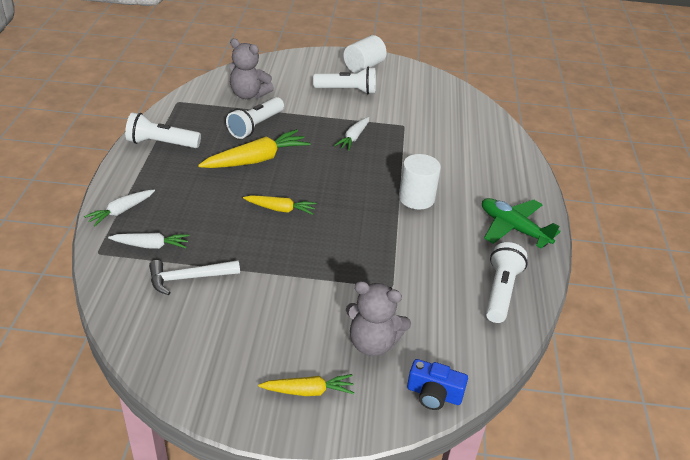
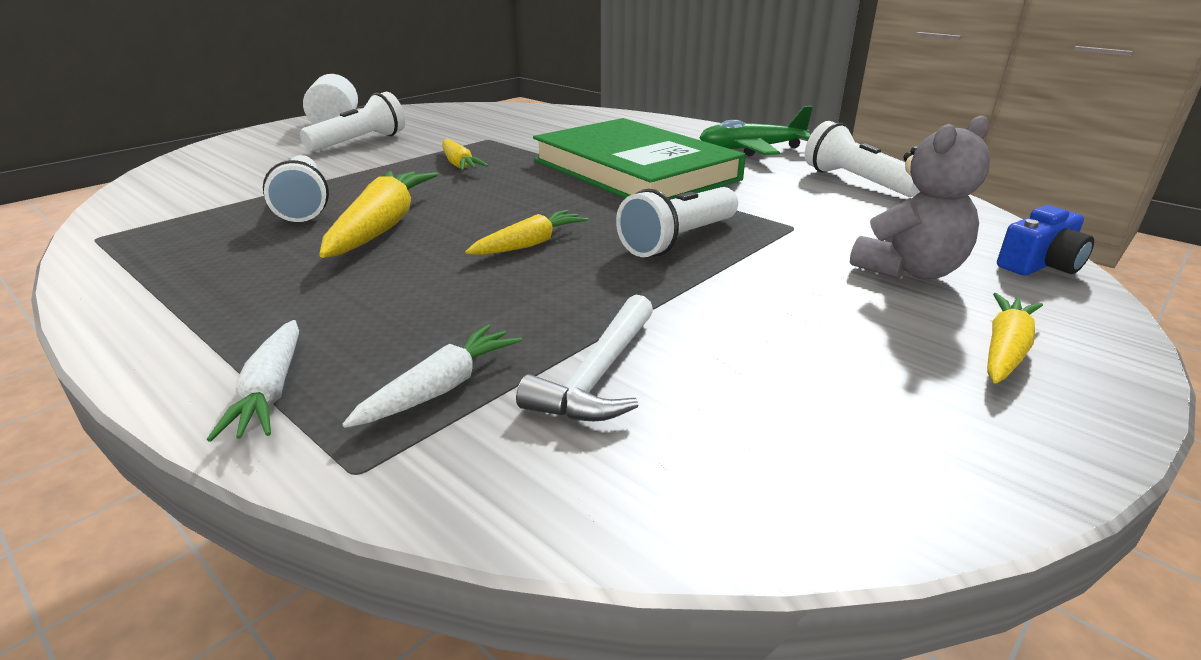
camera: 50 degrees left, 10 degrees down
white flashlight [125,112,201,148] -> white flashlight moved to [616,187,738,257]
grey teddy bear [230,39,274,99] -> none
white carrot [334,117,369,151] -> yellow carrot [442,139,488,171]
white cylinder [399,154,441,210] -> green book [533,118,746,200]

